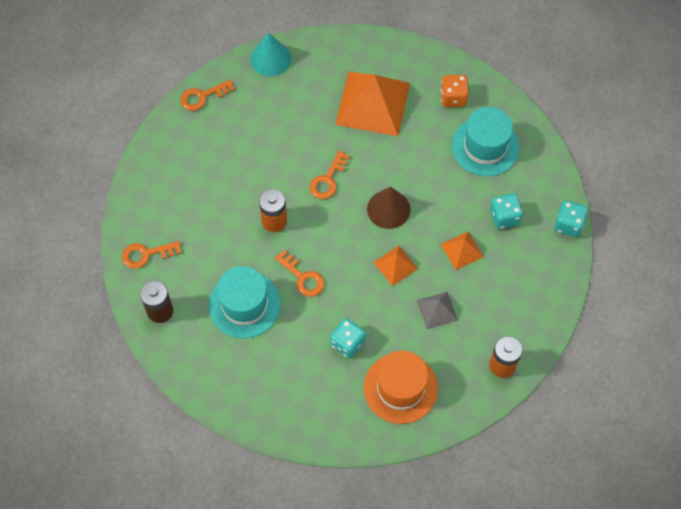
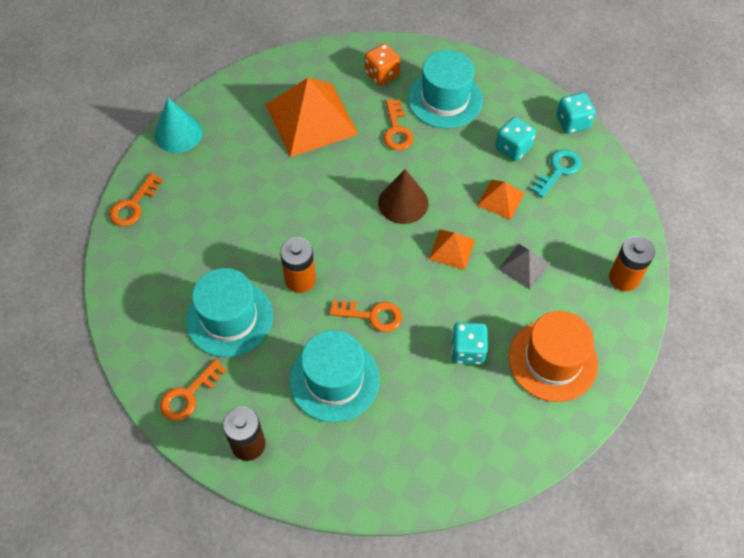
camera: 35 degrees left, 5 degrees down
orange key [310,150,350,199] -> orange key moved to [383,99,414,150]
none -> turquoise hat [186,268,273,357]
none -> turquoise key [531,149,581,198]

